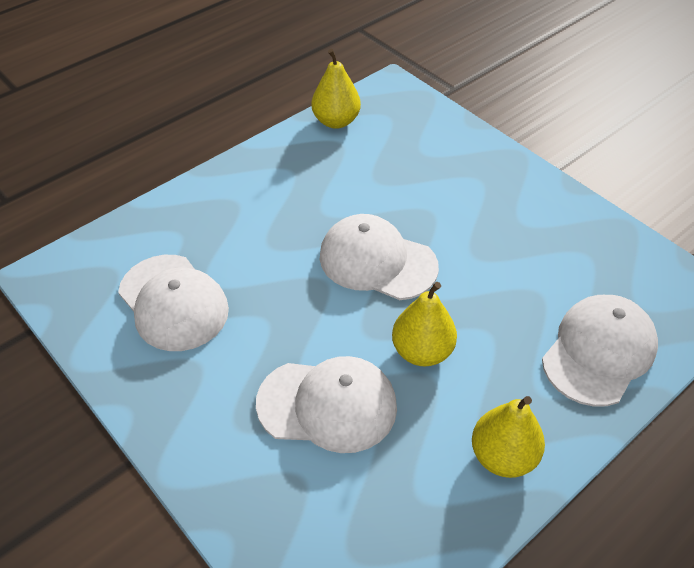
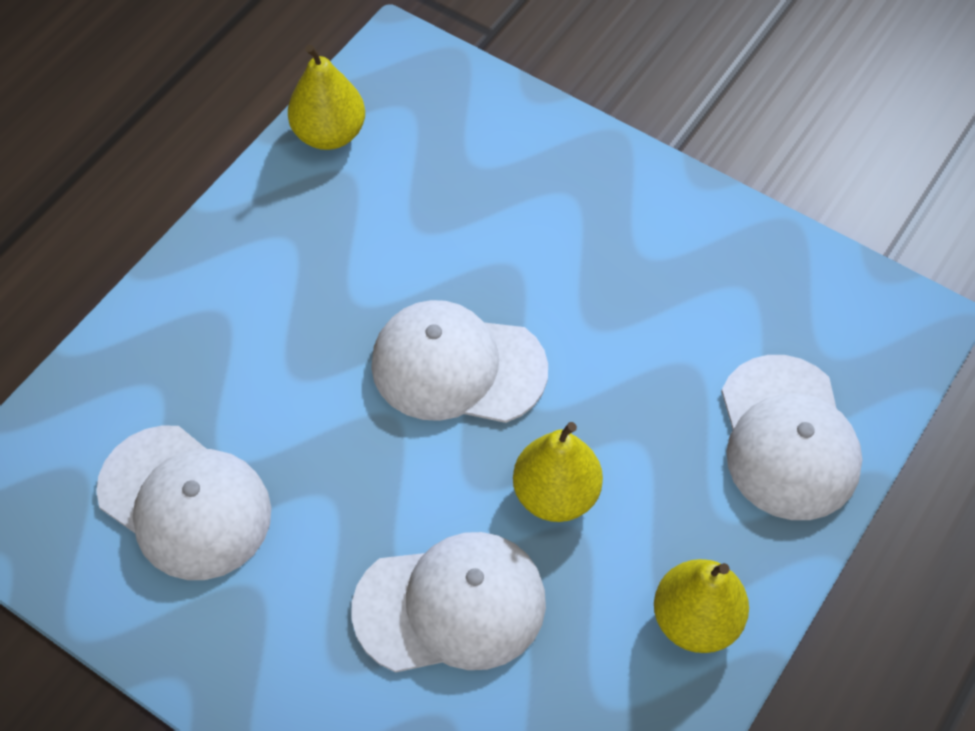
camera: 15 degrees left, 10 degrees up
white cap [542,295,658,407] -> white cap turned 150 degrees clockwise [721,355,862,520]

